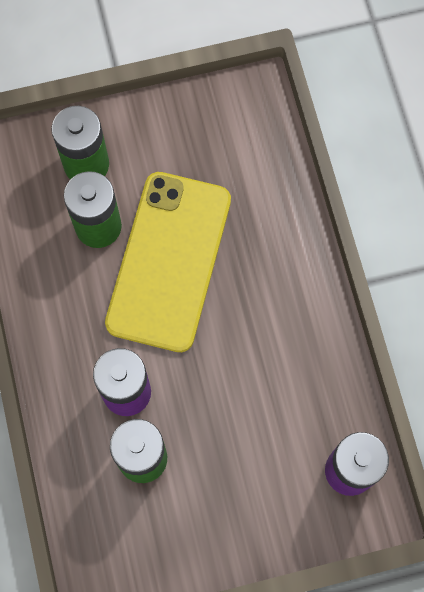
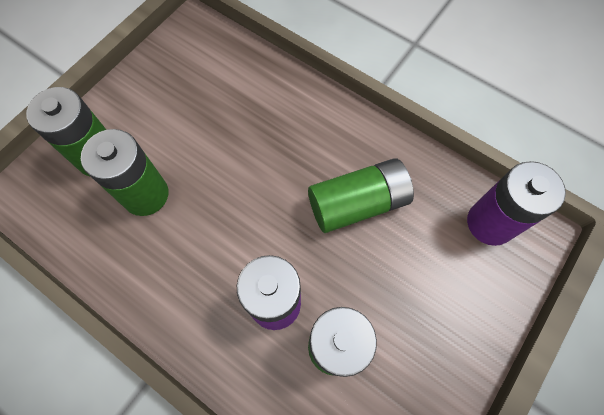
camera: 40 degrees left, 5 degrees down
yellow phone [105,172,231,352] -> none
none -> green battery [308,158,414,233]

